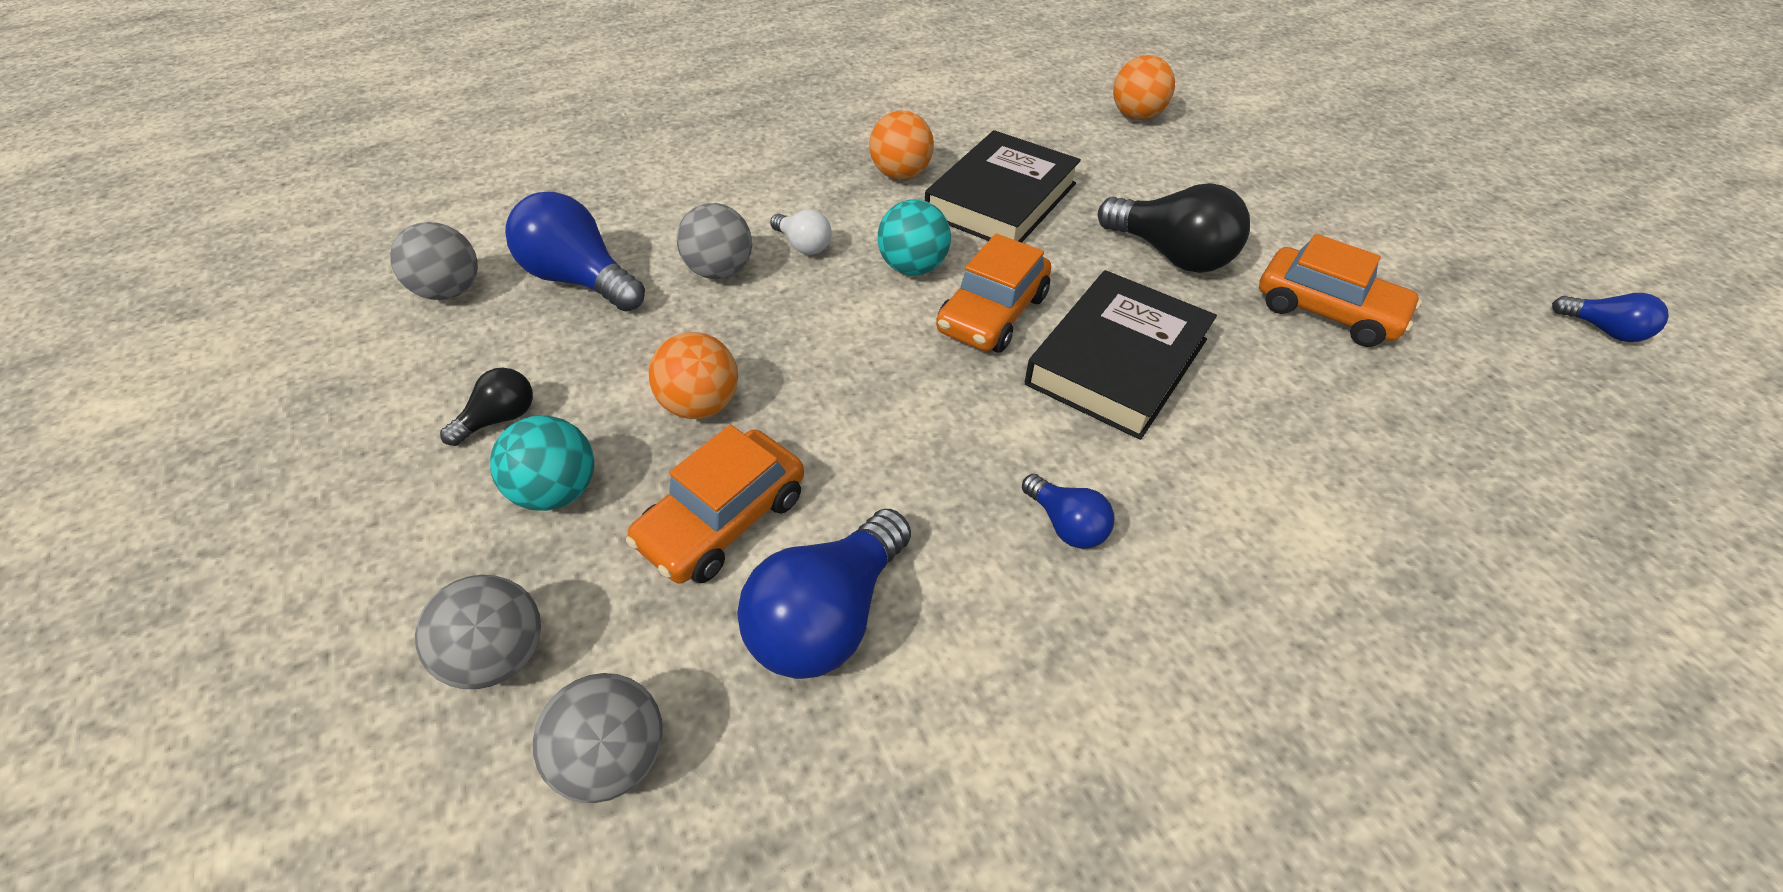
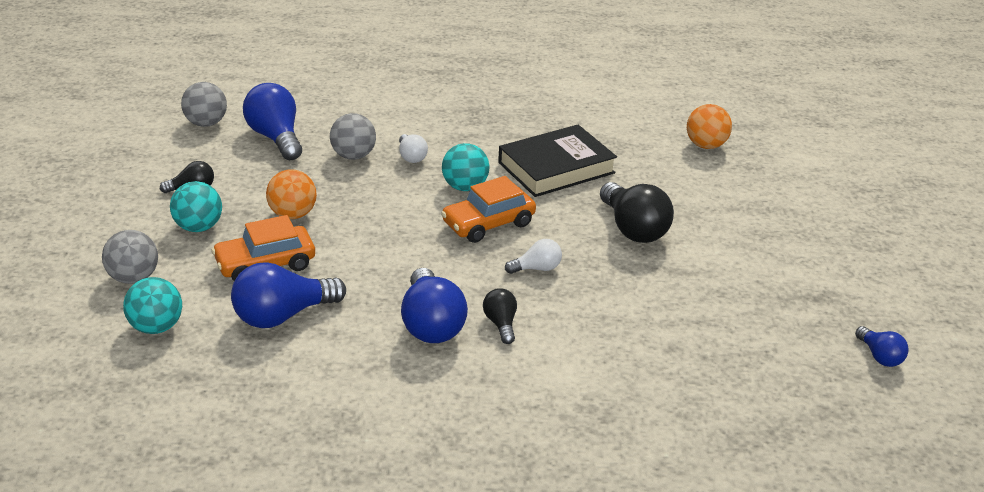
camera: 25 degrees right, 15 degrees down
grey ball [533,673,663,803] -> turquoise ball [123,277,182,334]
orange ball [869,111,934,180] -> none
blue light bulb [1022,474,1114,549] -> blue light bulb [401,268,468,343], size x1.88
black book [1025,270,1217,440] -> white light bulb [505,239,562,274]
orange car [1259,234,1422,347] -> none
none -> black light bulb [483,288,517,344]

